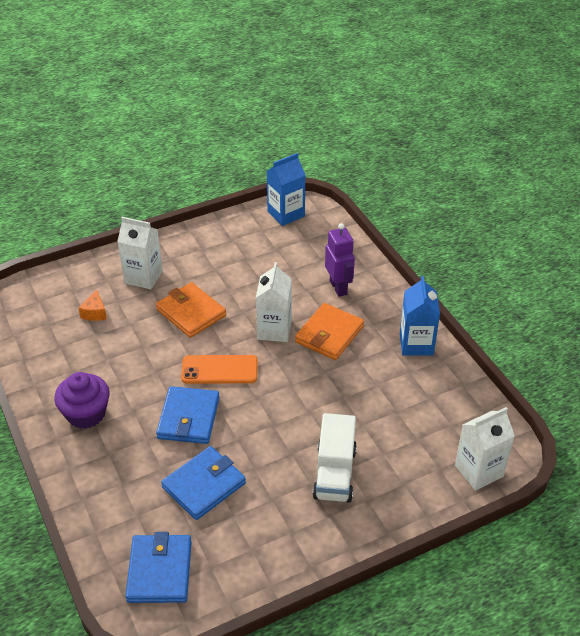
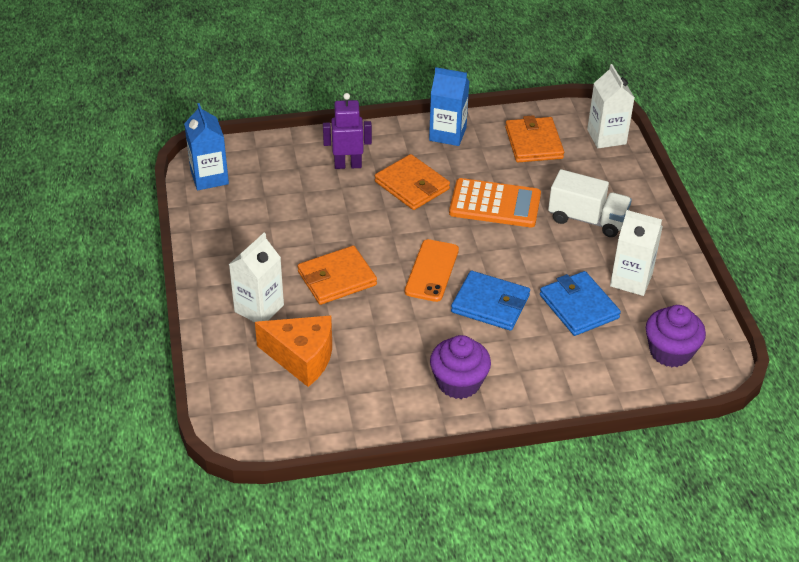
camera: 75 degrees left, 0 degrees up
orange cheese [78,290,107,321] -> orange cheese [255,315,332,387], size x2.06
blue wallet [125,532,192,603] -> purple cupcake [646,305,706,367]
white carton [256,262,292,342] -> white carton moved to [610,210,663,296]
none -> orange calculator [449,178,541,227]
none -> orange wallet [505,115,564,162]

